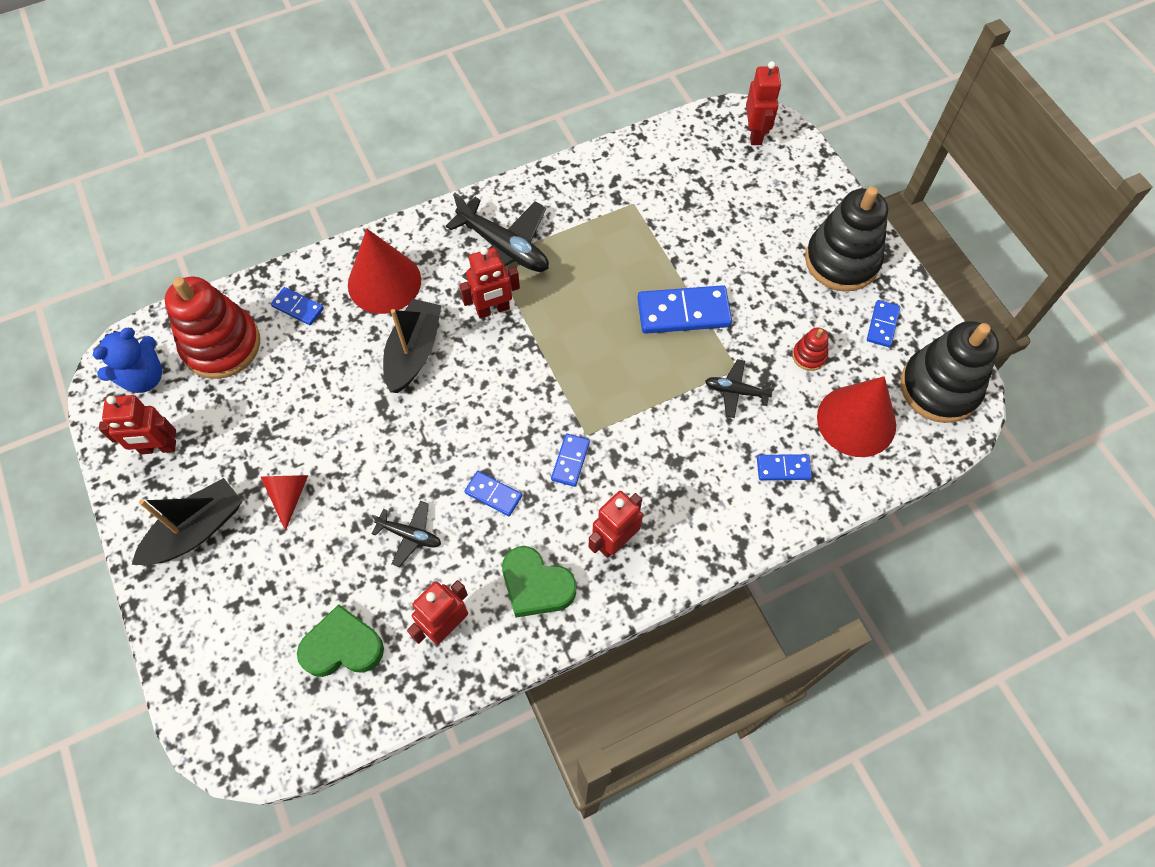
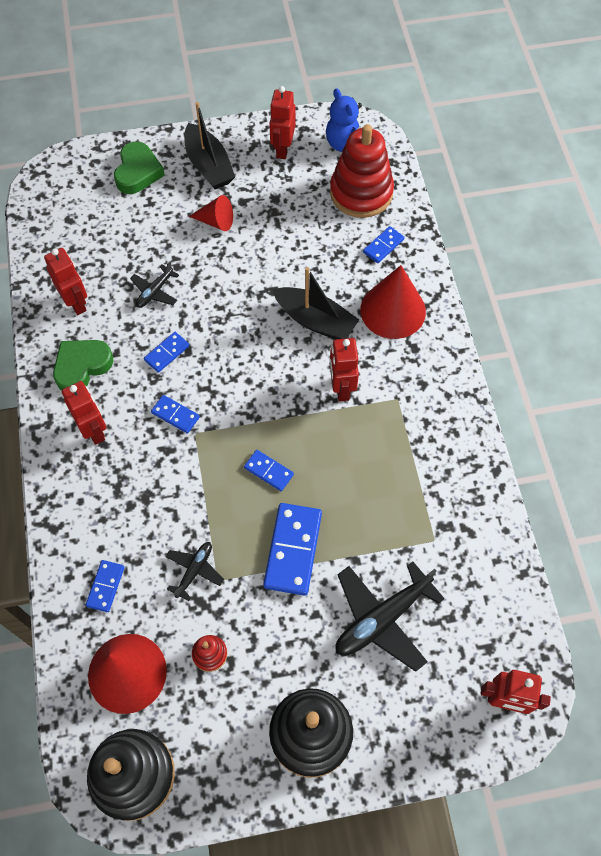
camera: 105 degrees right, 0 degrees up
green heart [297,604,384,677] -> green heart moved to [114,142,165,194]
black plane [446,193,549,280] -> black plane moved to [335,561,445,672]
blue domino [867,300,900,347] -> blue domino moved to [244,450,294,491]

